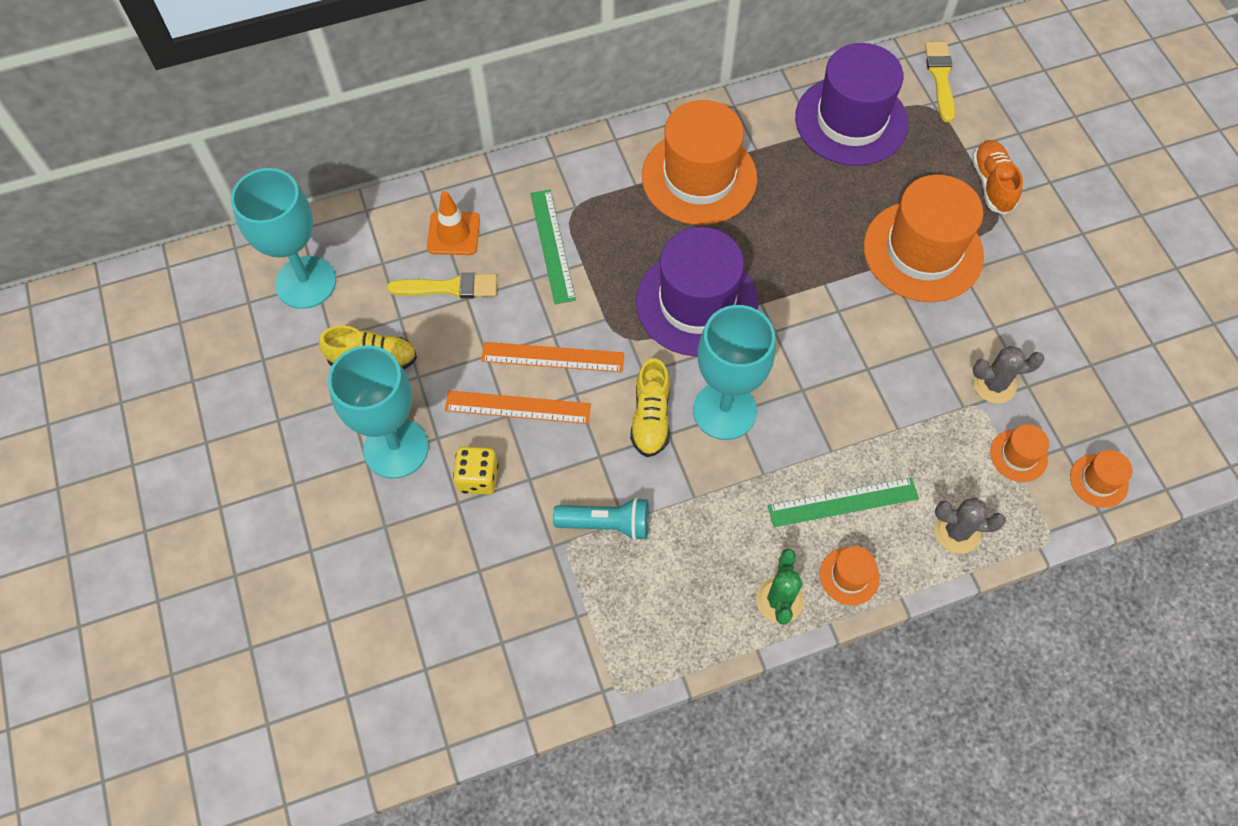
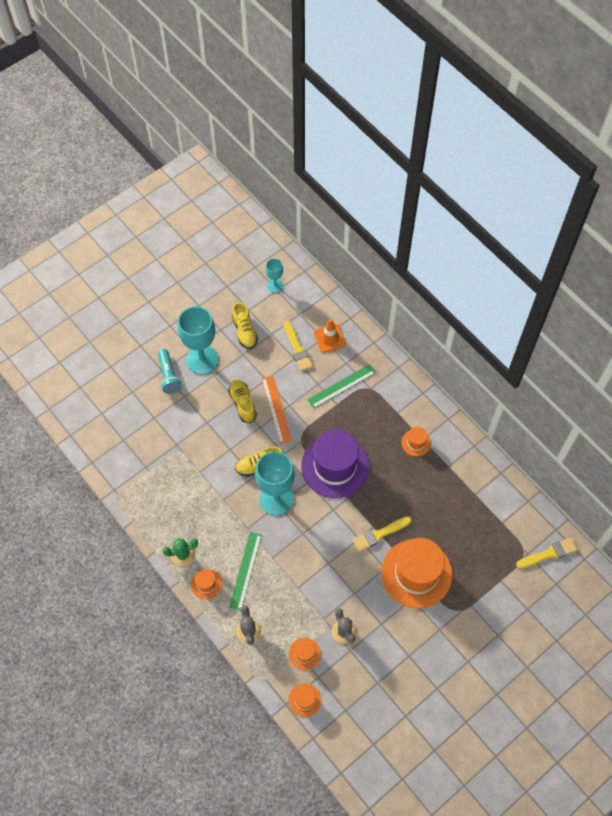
camera: 70 degrees right, 0 degrees up
turquoise goblet [231,168,336,309] -> turquoise goblet [266,258,283,293], size x0.51
orange ruler [445,390,591,424] -> yellow shoe [228,379,257,423]
yellow dice [453,447,498,495] -> none
turquoise flashlight [553,497,649,541] -> turquoise flashlight moved to [158,349,182,394]
orange hat [642,100,757,225] -> orange hat [402,427,431,456], size x0.44
green ruler [768,477,919,527] -> green ruler turned 45 degrees clockwise [229,532,262,611]
purple hat [795,43,908,166] -> none
orange shoe [972,140,1023,215] -> none
none -> yellow brush [353,516,412,552]

